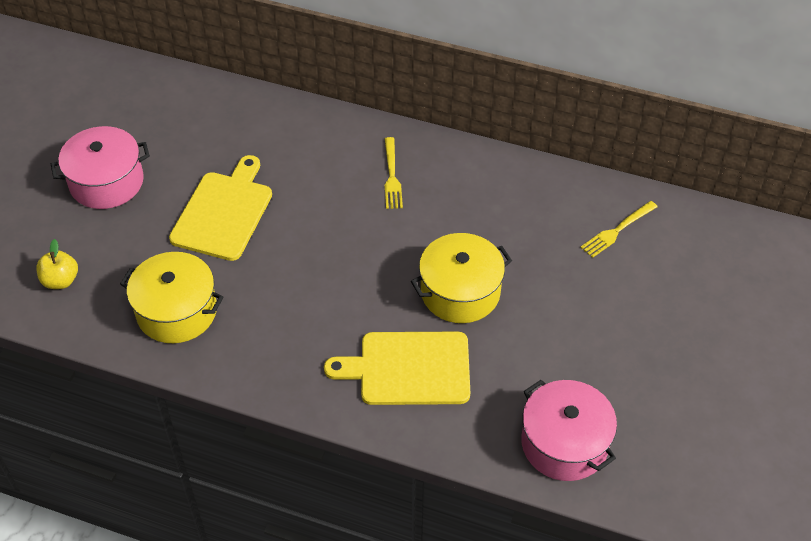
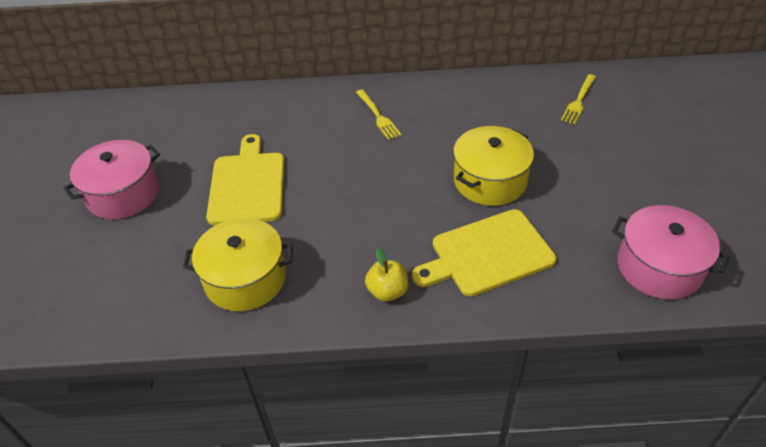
camera: 20 degrees left, 5 degrees down
yellow apple [36,239,78,289] -> yellow apple moved to [365,248,408,301]

